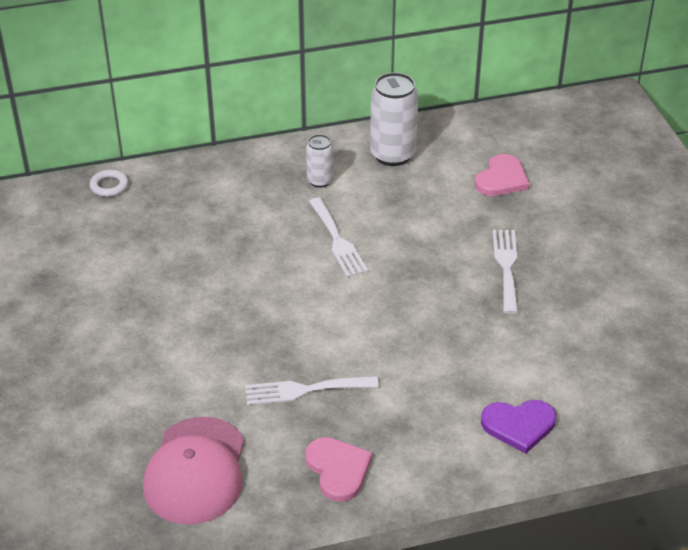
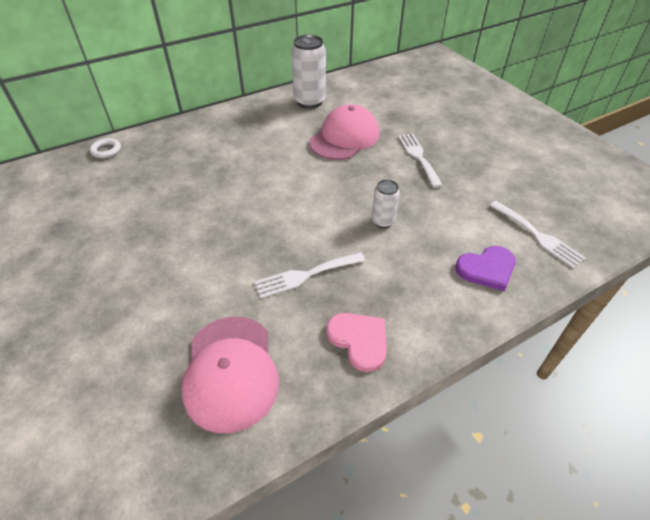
camera: 15 degrees left, 5 degrees up
white can [306,134,333,188] -> white can moved to [372,179,400,228]
white fork [309,197,368,277] -> white fork moved to [489,201,586,269]
pink heart [474,154,529,196] -> none
none -> pink cap [309,104,380,160]

